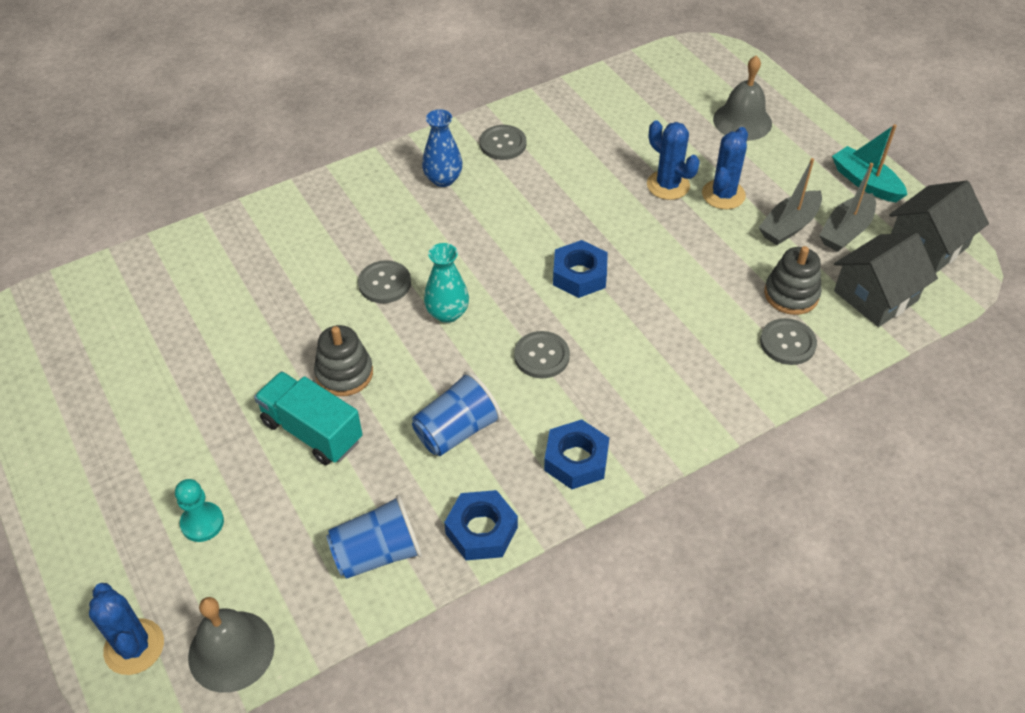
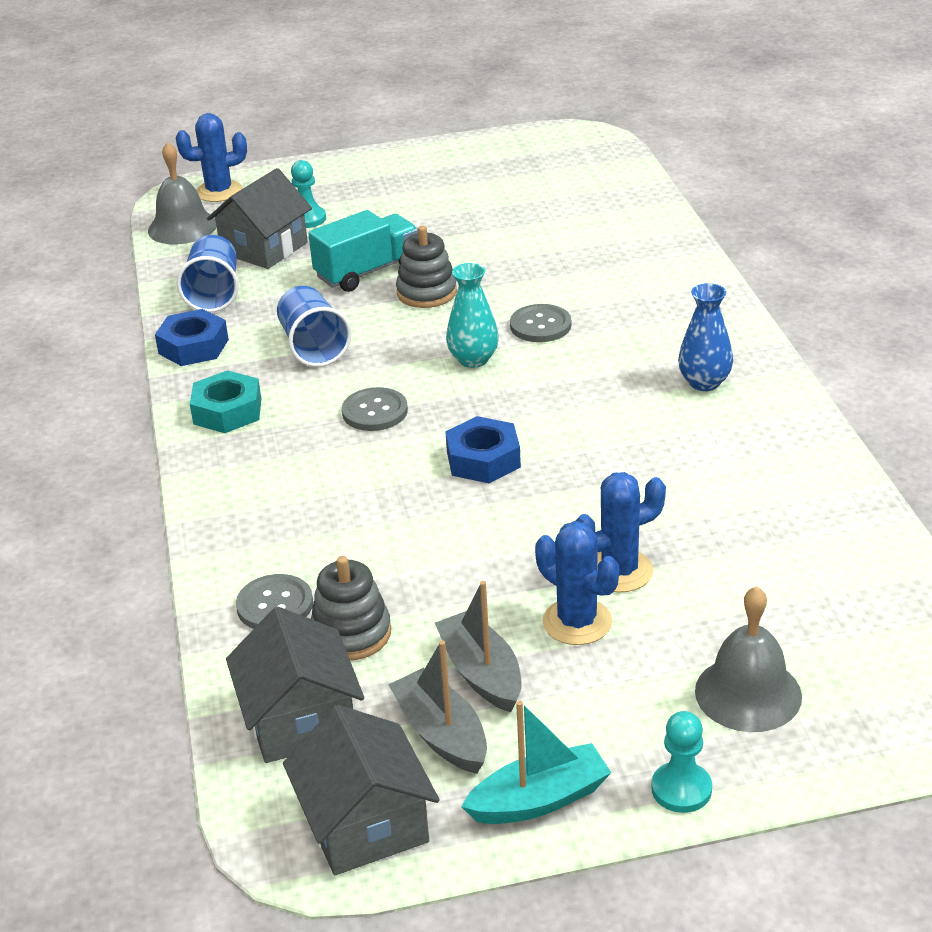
camera: 110 degrees right, 15 degrees down
grey button [480,125,526,160] -> none
blue nut [544,419,609,489] -> turquoise nut [190,370,261,433]
none -> grey house [207,168,312,269]
none -> turquoise pawn [651,711,712,813]

